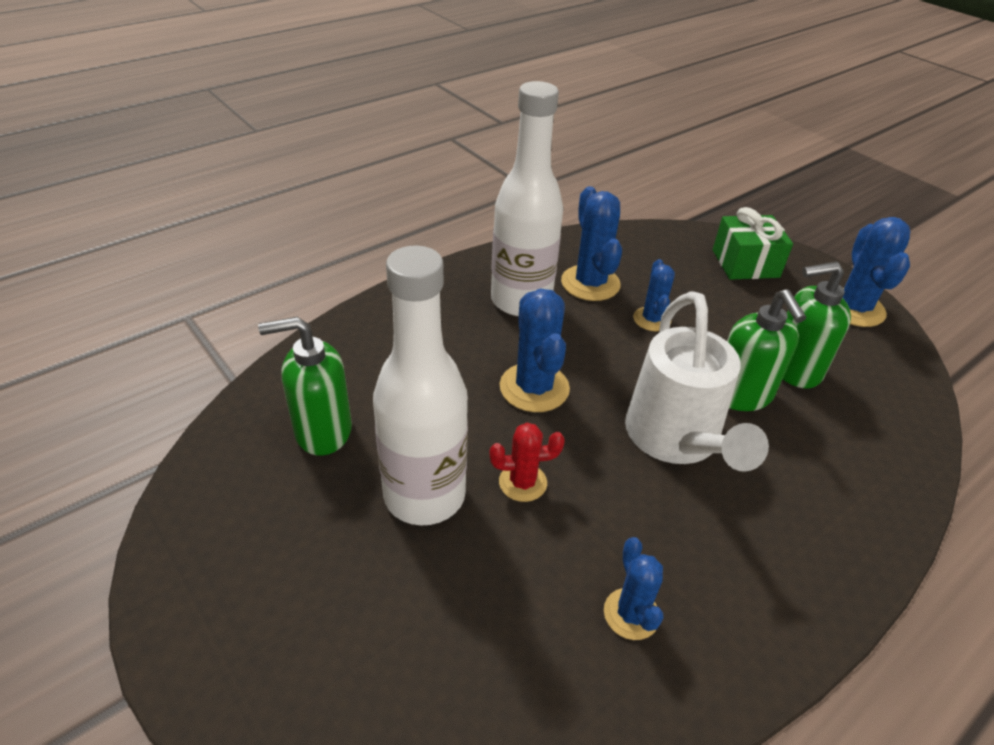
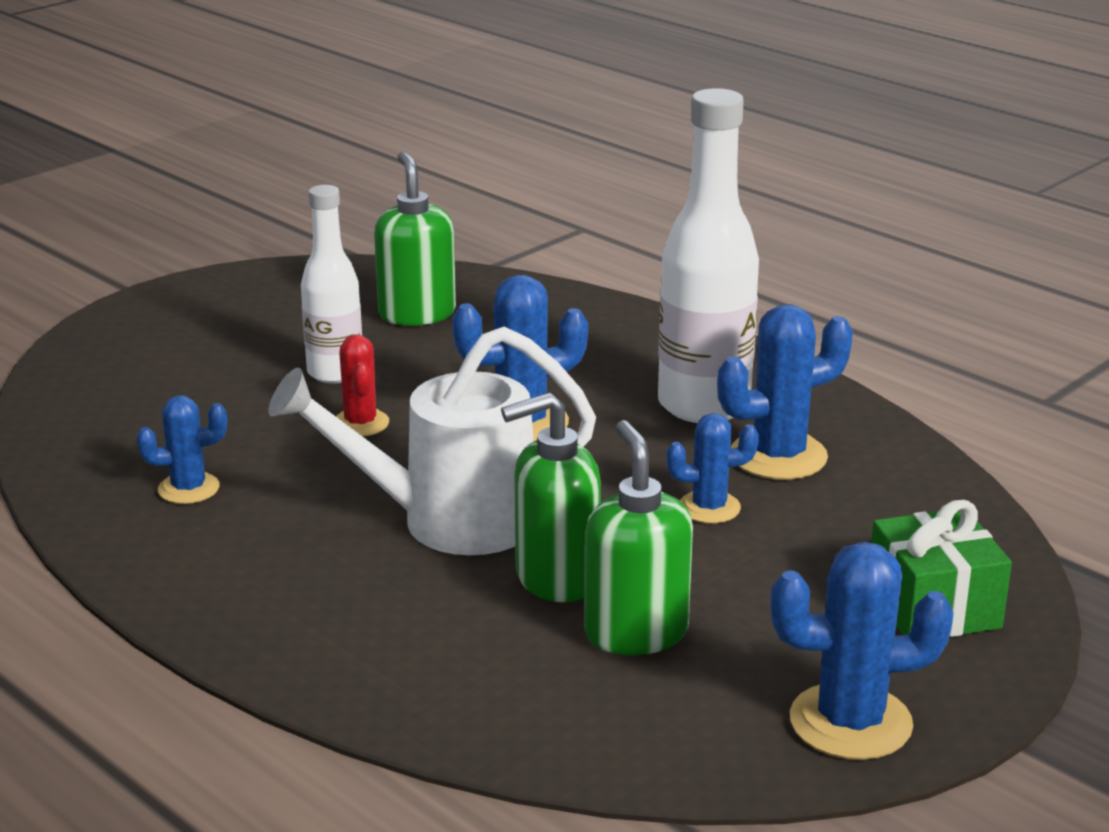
camera: 85 degrees right, 15 degrees down
white bottle [373,246,468,525] -> white bottle [301,185,362,383], size x0.63

